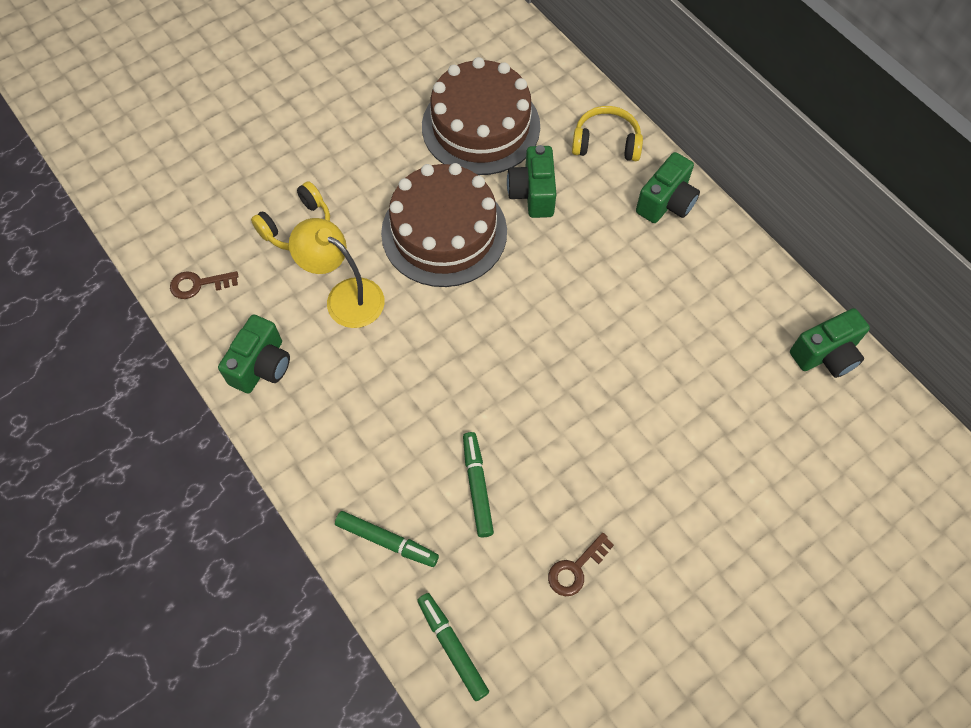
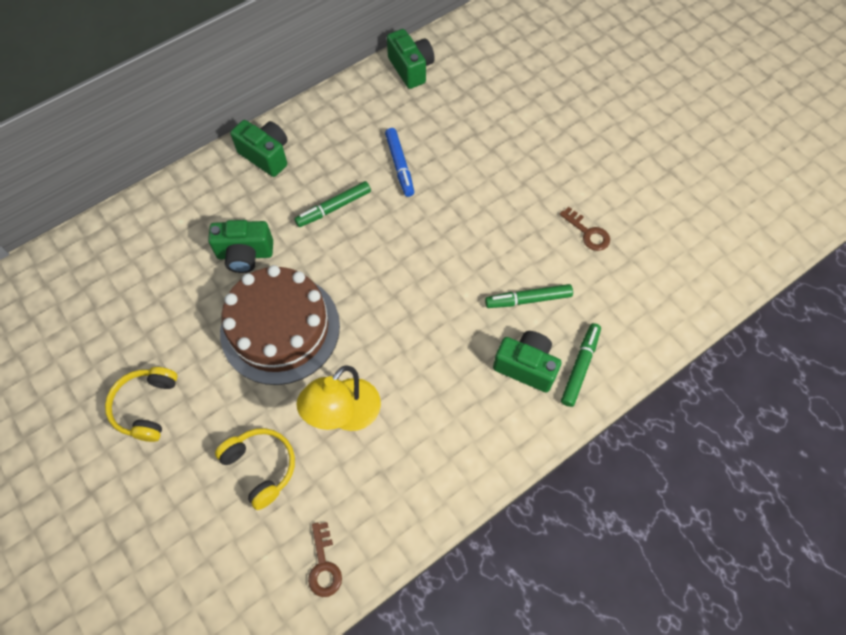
camera: 90 degrees left, 0 degrees up
green camera [218,314,290,394] -> green camera moved to [493,331,561,392]
green marker [417,593,489,701] -> green marker moved to [295,181,371,227]
brown cake [422,57,540,175] -> none
yellow headphones [572,106,643,161] -> yellow headphones moved to [105,367,178,442]
none -> blue marker [385,128,414,197]

